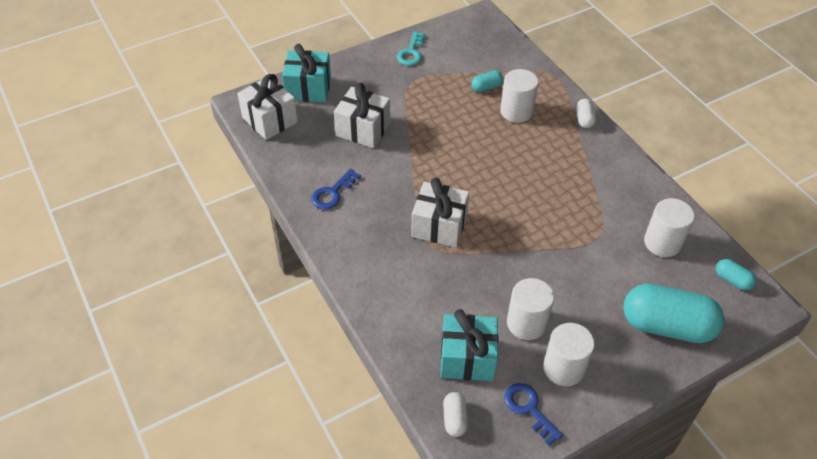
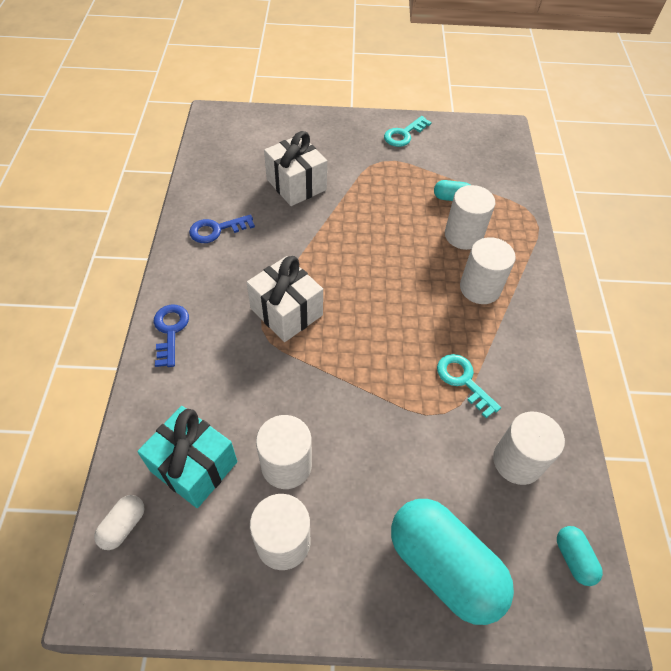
camera: 30 degrees right, 5 degrees up
white gift [237,74,298,140] -> none
turquoise gift [282,44,331,102] -> none
blue key [504,383,563,445] -> blue key moved to [154,305,189,367]
white capsule [576,99,596,128] -> none
none -> turquoise key [437,354,501,418]
none -> white cylinder [460,237,516,304]

